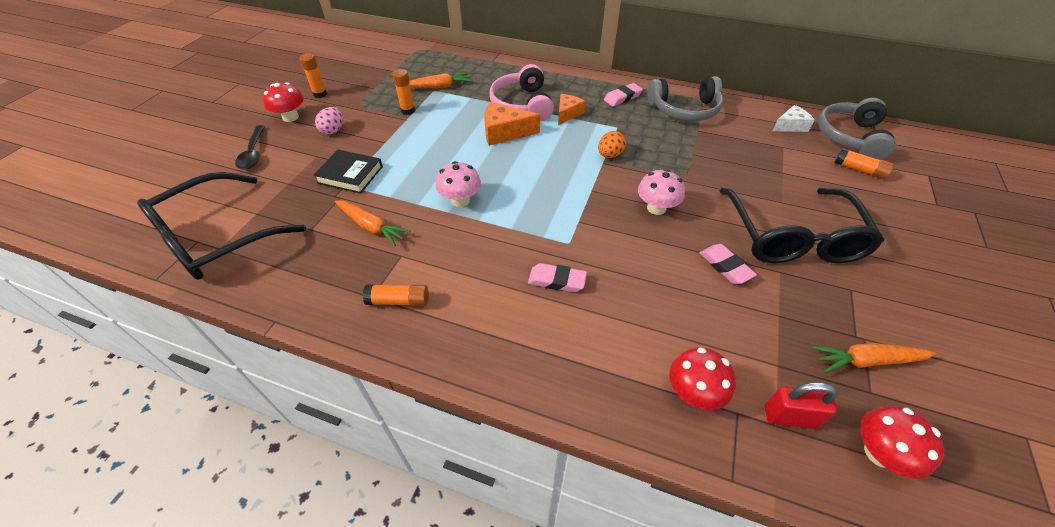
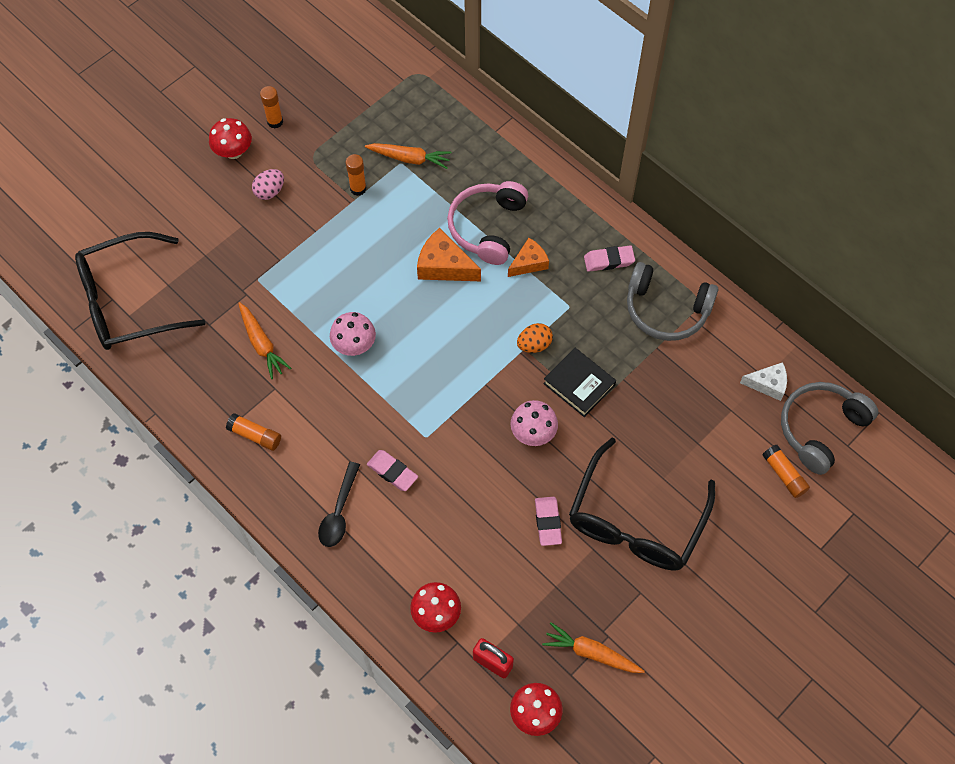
camera: 25 degrees right, 15 degrees up
black spoon [235,125,265,170] -> black spoon moved to [318,462,360,547]
black book [313,150,383,194] -> black book moved to [543,348,616,417]

